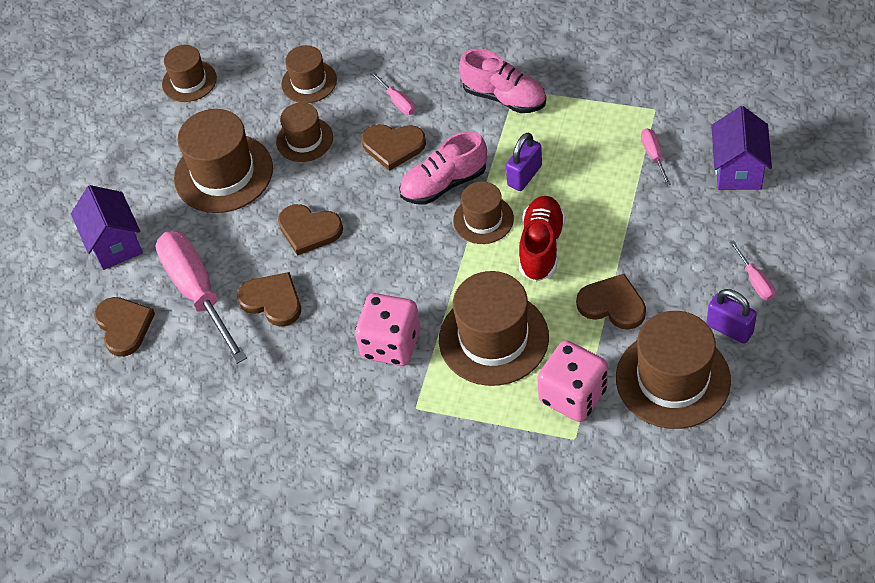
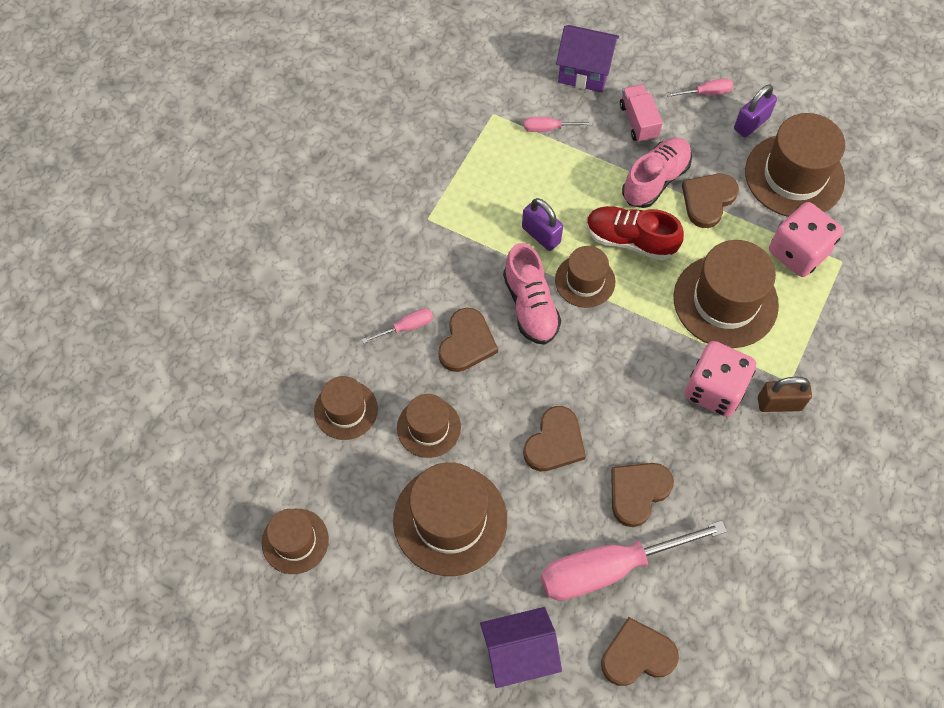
camera: 85 degrees left, 10 degrees up
pink shoe [459,49,546,113] -> pink shoe moved to [622,138,692,208]
none -> pink truck [620,84,663,143]
none -> brown padlock [758,377,812,412]

